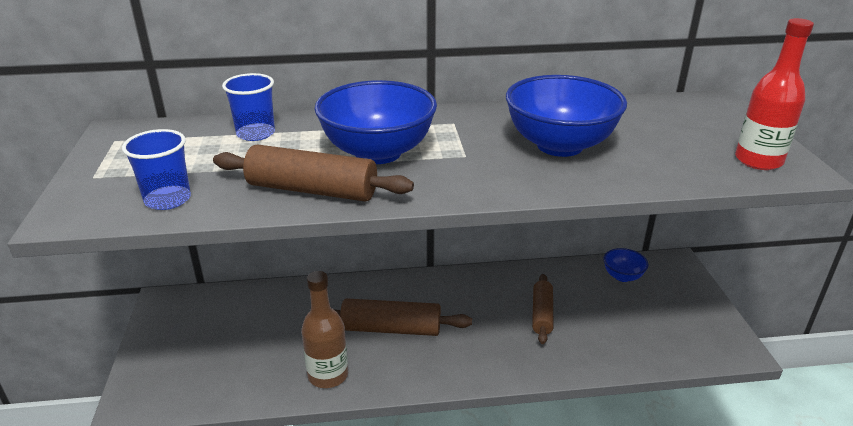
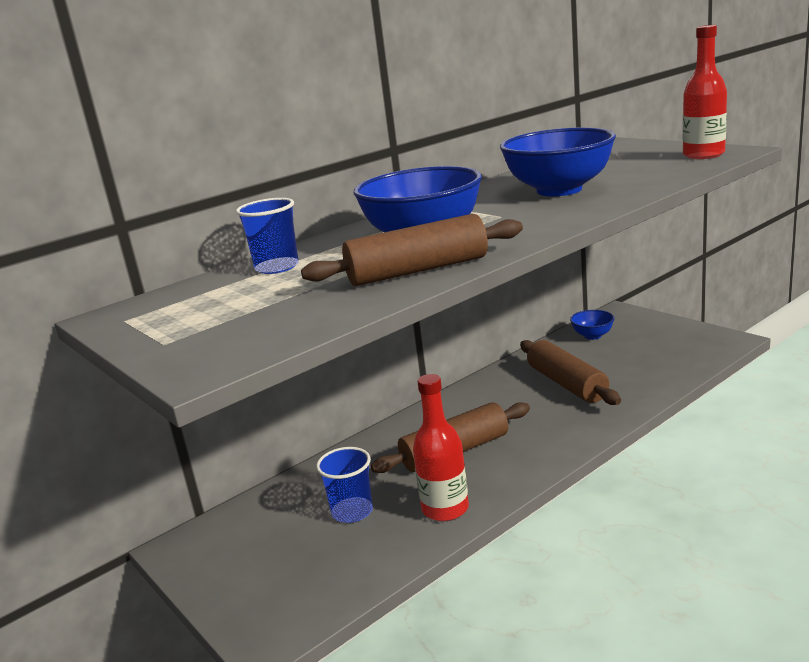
camera: 30 degrees left, 10 degrees down
blue cup [122,129,191,210] -> blue cup moved to [316,447,373,523]
brown bottle [301,271,348,388] -> red bottle [413,374,469,521]
brown rolling pin [532,274,554,344] -> brown rolling pin [520,340,621,405], size x1.53

